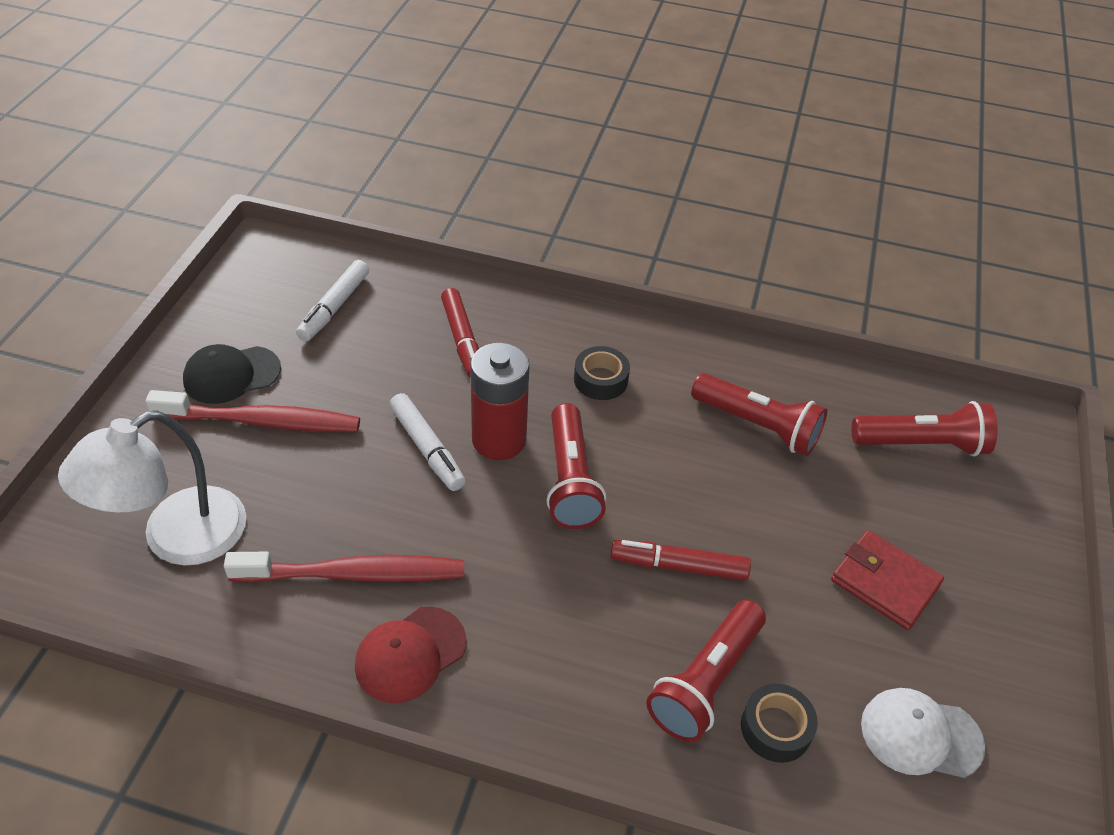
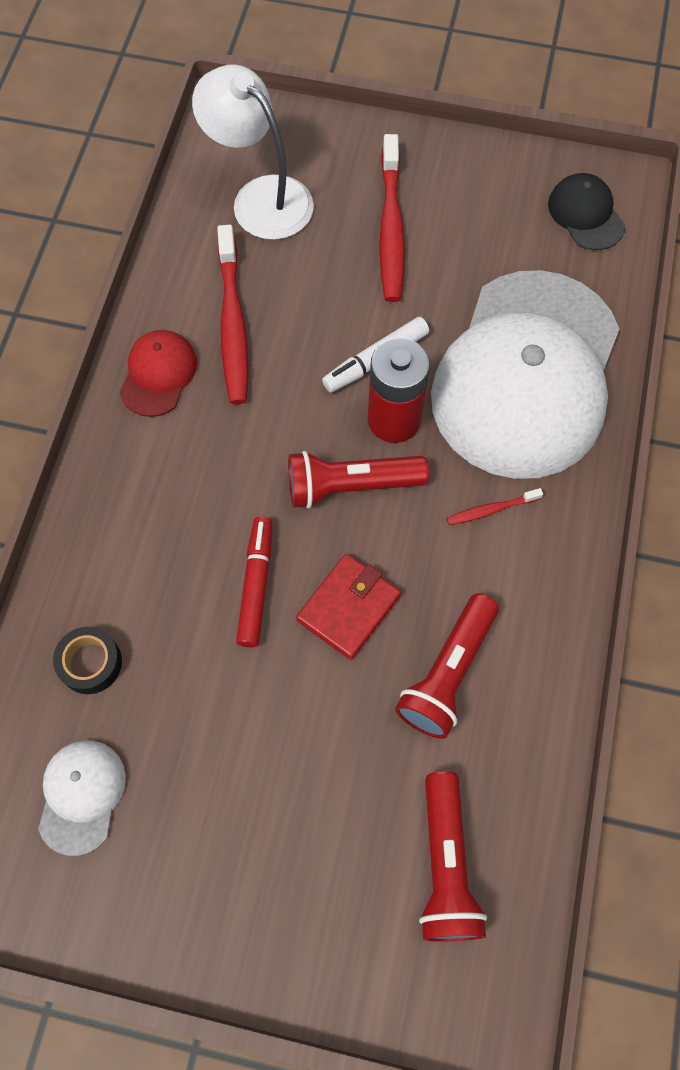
camera: 90 degrees right, 20 degrees up
black cap [183,344,281,404] -> black cap moved to [548,173,625,250]
white marker [296,260,369,341] -> none
red cap [355,607,466,703] -> red cap turned 60 degrees clockwise [119,330,197,417]
red marker [441,288,479,378] -> white cap [431,270,619,479]
black tape [574,346,630,400] -> red toothbrush [447,488,543,525]
red flashlight [646,600,766,742] -> none
red wallet [831,530,944,630] -> red wallet moved to [296,554,401,660]

